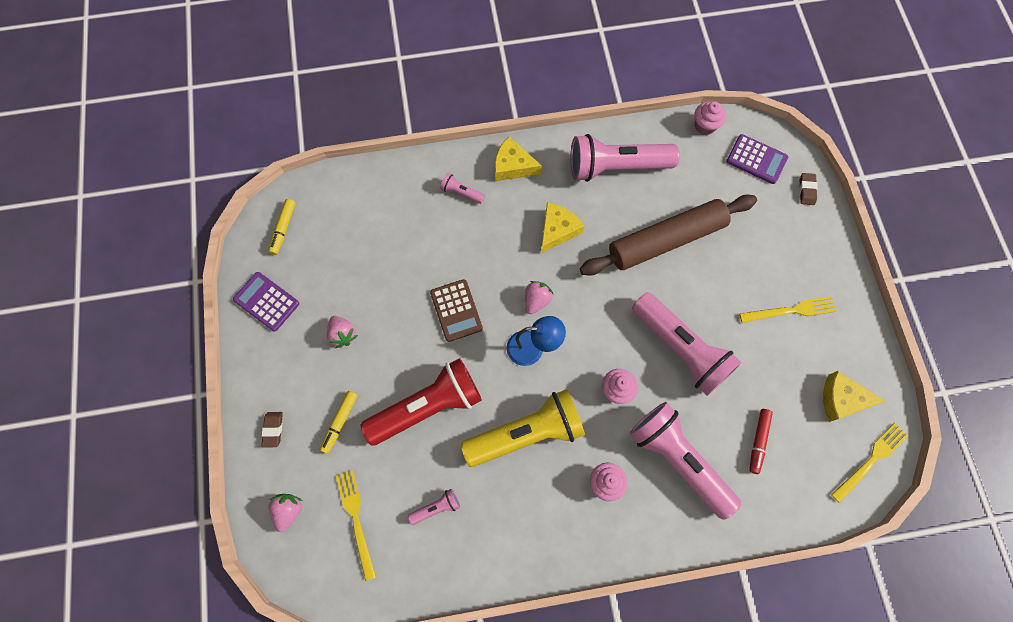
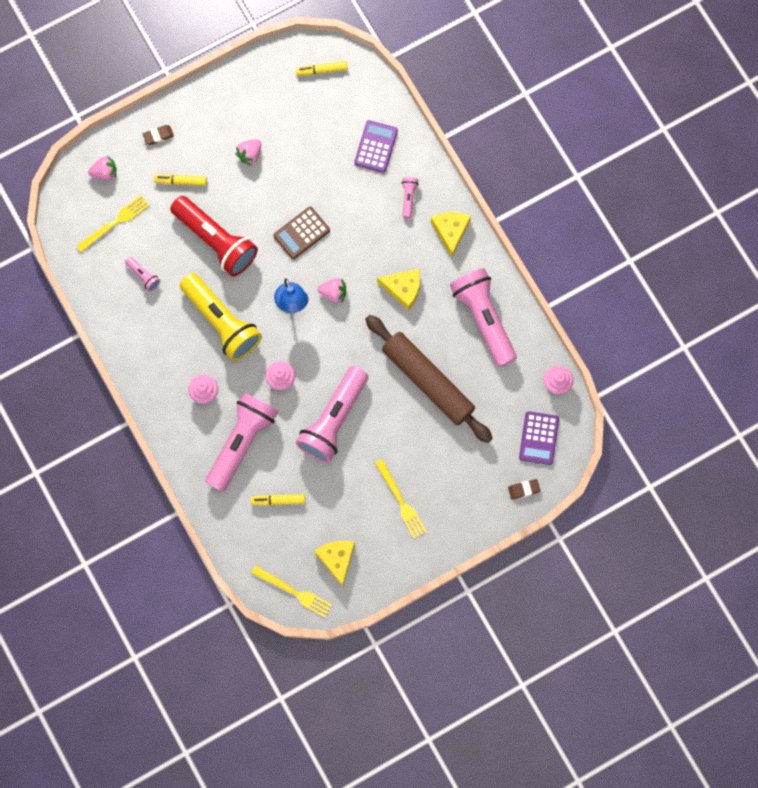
camera: 70 degrees right, 5 degrees up
purple calculator [233,272,299,331] -> purple calculator moved to [354,120,398,173]
red marker [749,409,773,474] -> yellow marker [251,494,305,506]

